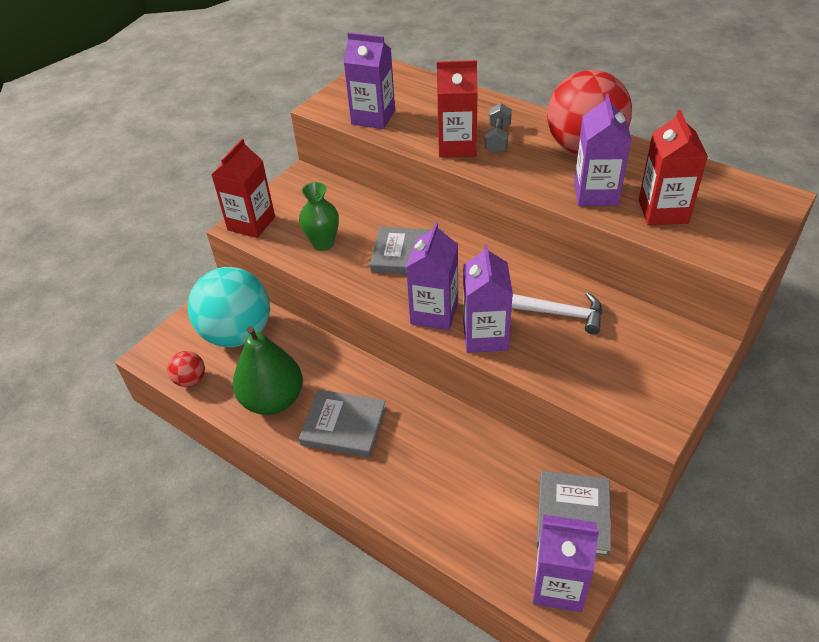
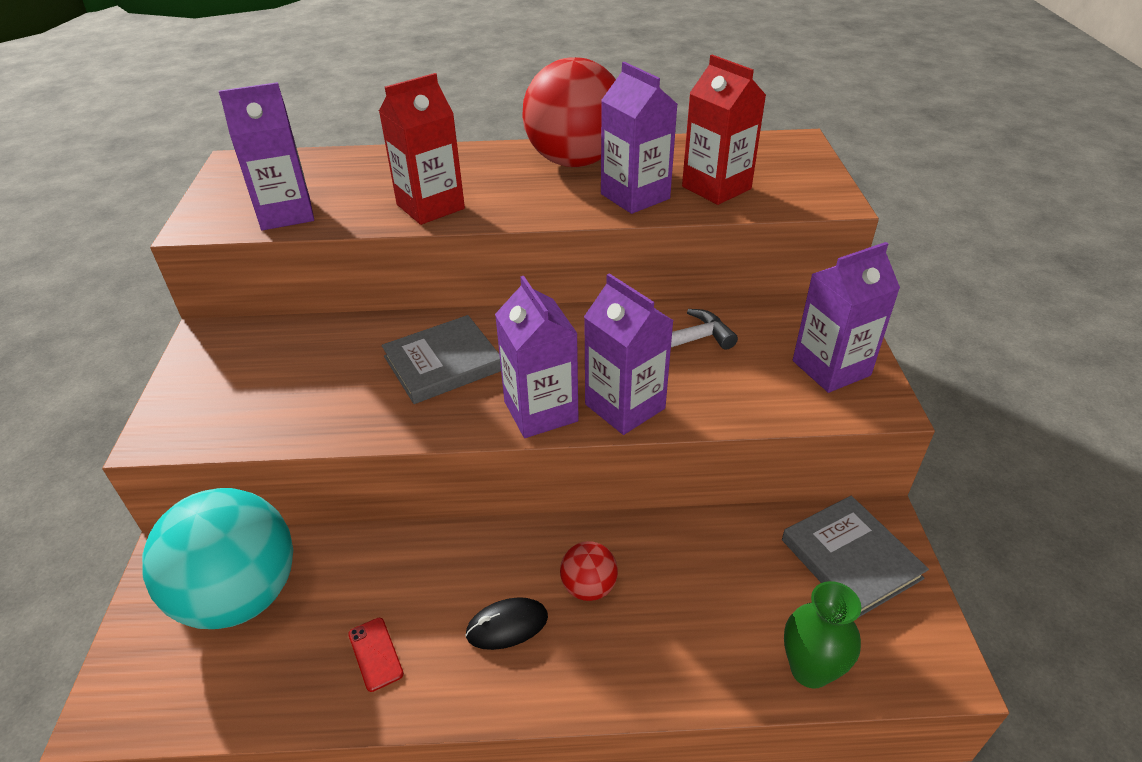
camera: 40 degrees left, 5 degrees down
red ball [167,351,205,387] -> red ball moved to [560,541,618,601]
red carton [211,139,275,238] -> none
green pear [233,326,303,415] -> red phone [348,618,404,692]
green vase [299,182,339,251] -> green vase moved to [784,581,861,689]
grey book [299,389,386,457] -> black mouse [465,597,548,650]
grey dumbbell [485,103,512,154] -> none
purple carton [533,515,599,612] -> purple carton moved to [793,242,900,393]

